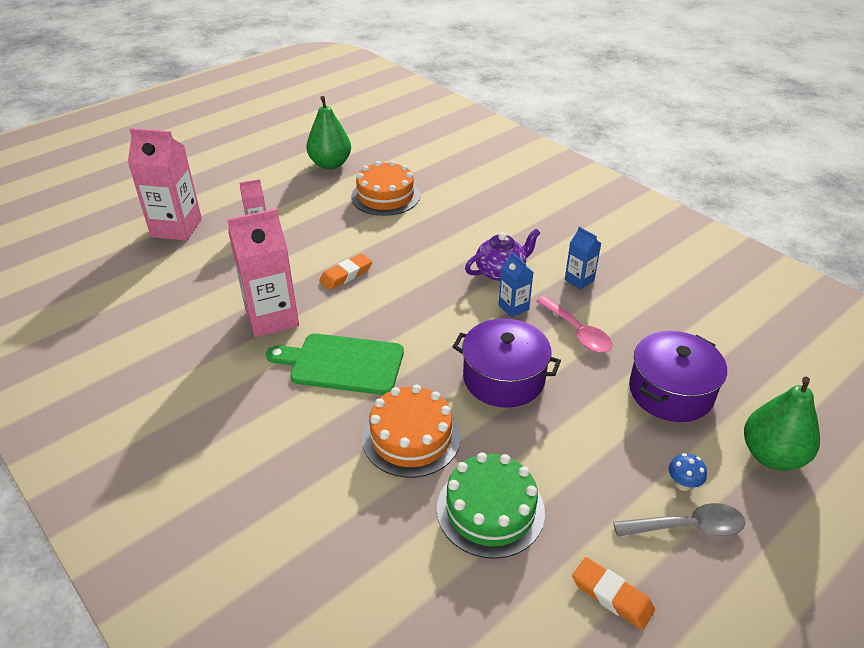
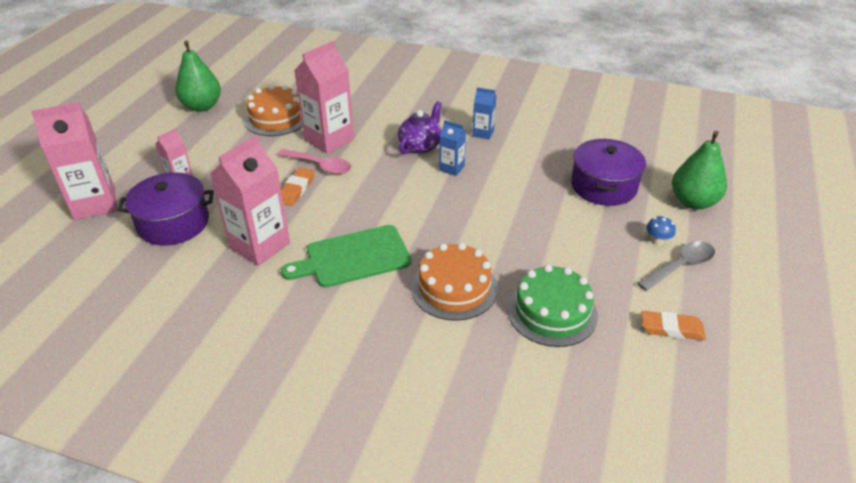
camera: 30 degrees left, 0 degrees up
purple pot [453,319,561,408] -> purple pot moved to [117,172,214,246]
pink spoon [536,296,613,353] -> pink spoon moved to [277,149,351,174]
none -> pink carton [294,41,354,154]

